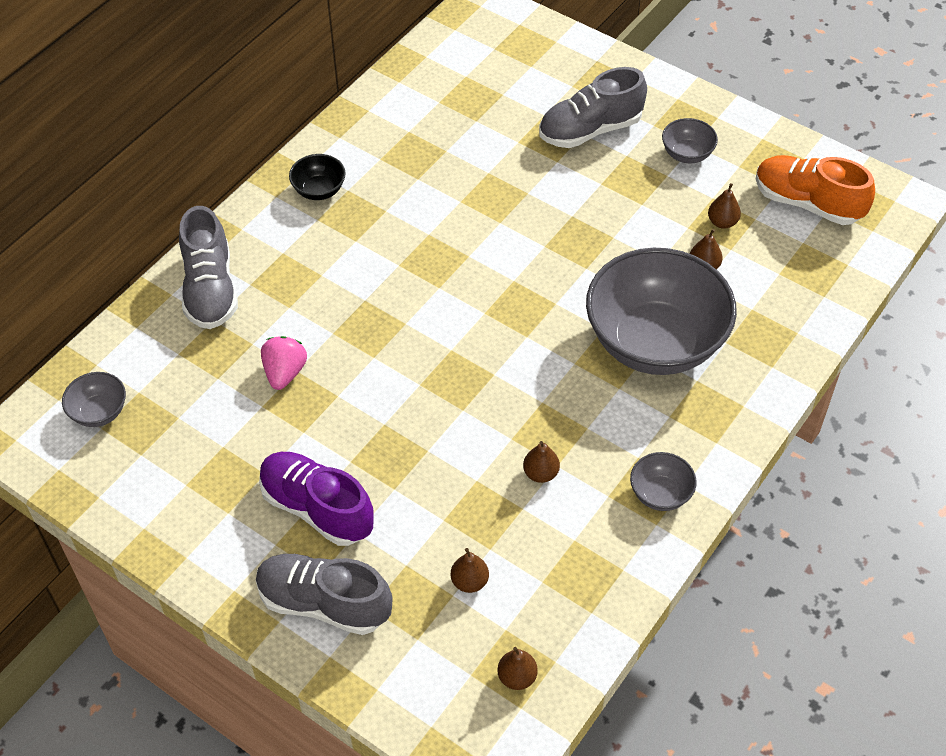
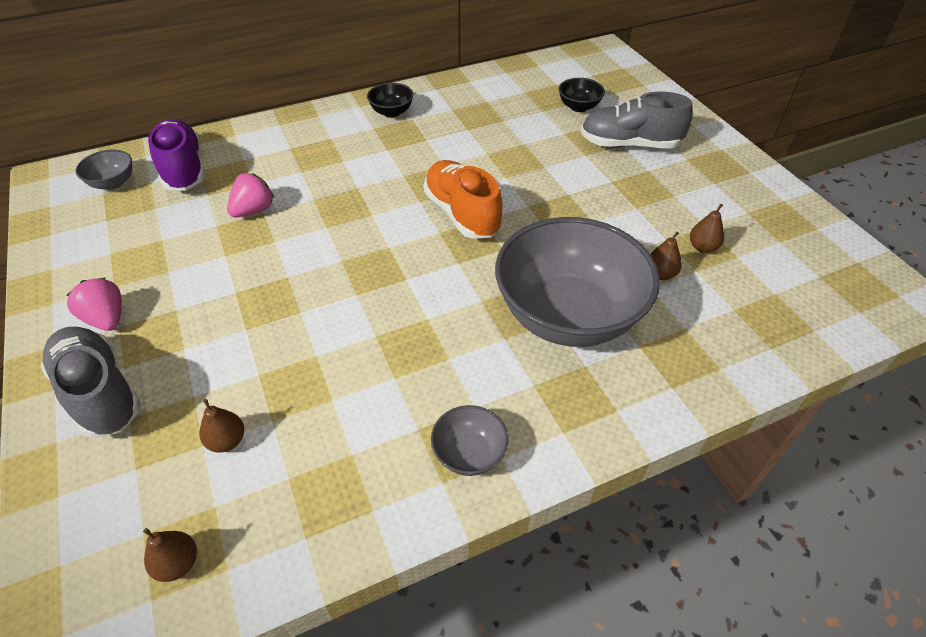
camera: 30 degrees right, 5 degrees down
grey shoe [179,206,238,329] -> none
purple shoe [259,452,374,546] -> purple shoe moved to [148,119,205,190]
brown pear [523,441,560,483] -> none
grey bowl [662,118,718,163] -> none
orange shoe [756,155,875,225] -> orange shoe moved to [423,160,503,239]
none -> pink strawberry [66,277,122,331]
none -> black bowl [559,78,605,112]

